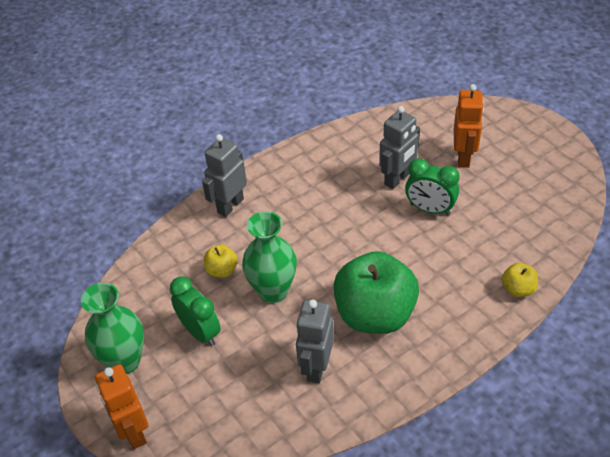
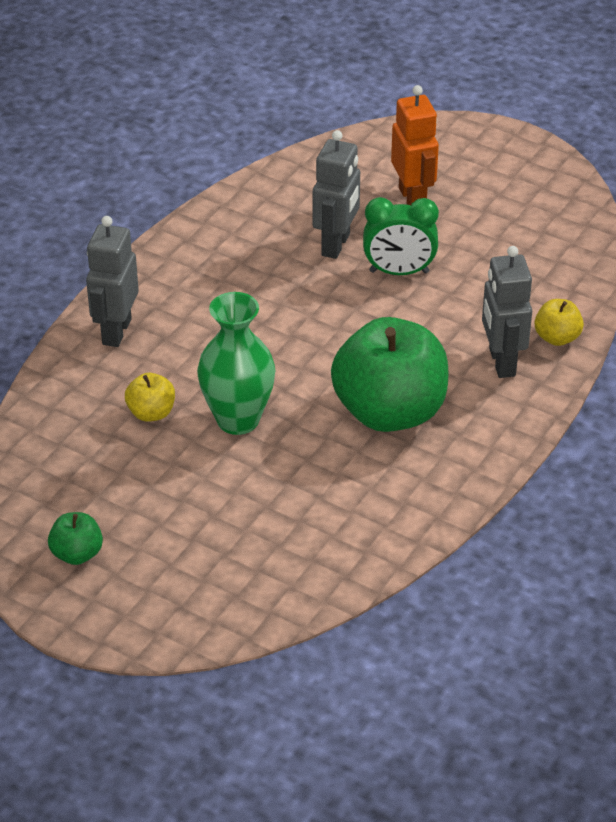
camera: 25 degrees left, 5 degrees down
green vase [81,283,144,374] -> green apple [48,512,103,565]
orange robot [95,364,148,449] -> none
green clock [170,277,221,346] -> none
grey robot [296,299,334,383] -> grey robot moved to [482,246,532,378]

